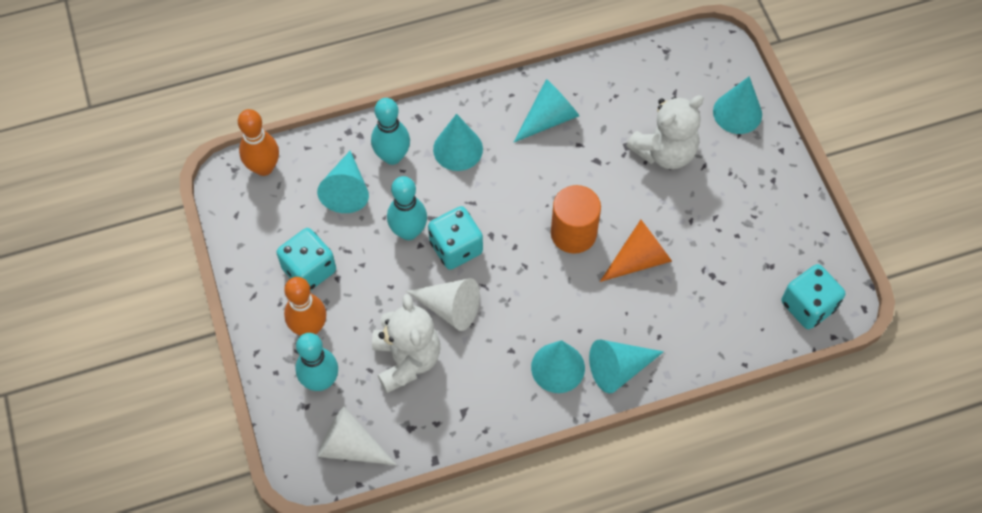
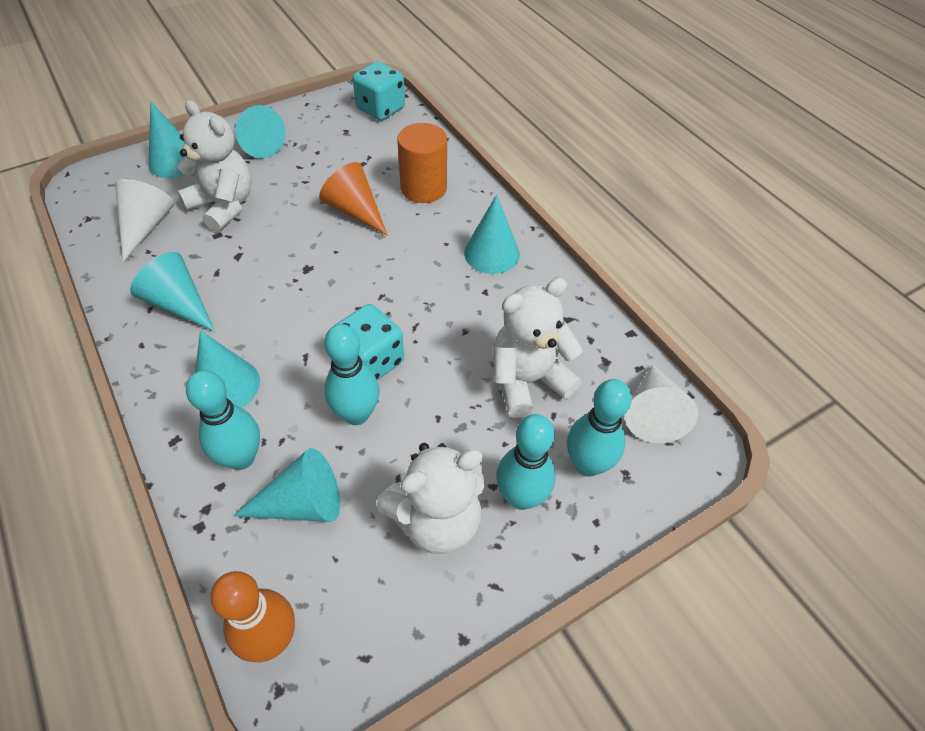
camera: 105 degrees left, 10 degrees down
turquoise dice [277,228,336,291] -> white teddy bear [376,443,485,554]
orange bowling pin [284,277,326,336] -> turquoise bowling pin [496,414,556,510]
white cone [406,278,480,331] -> white cone moved to [115,179,174,262]
orange cylinder [551,185,601,254] -> orange cylinder moved to [397,123,447,203]
turquoise cone [589,339,664,393] -> turquoise cone moved to [235,105,286,158]

